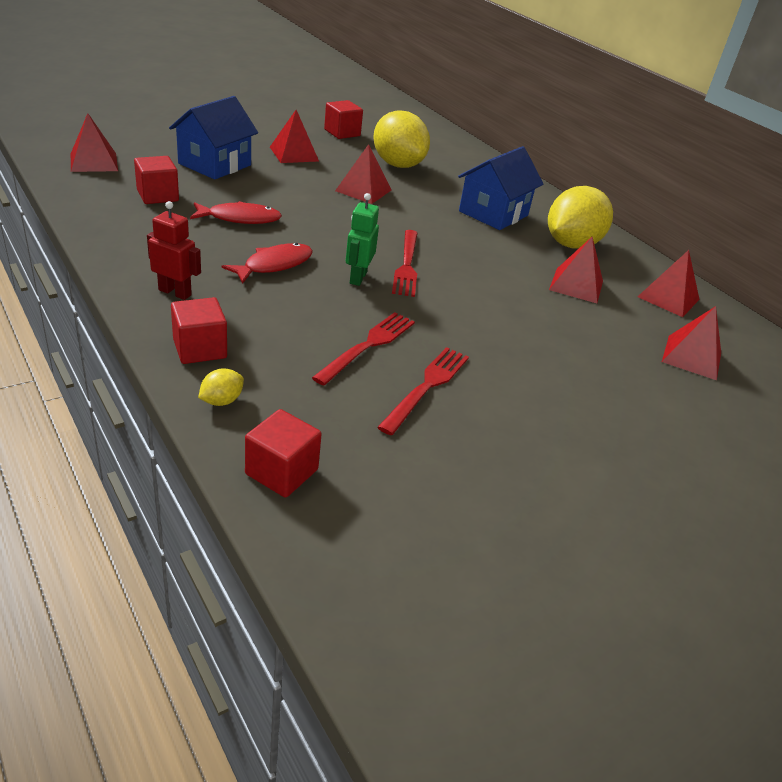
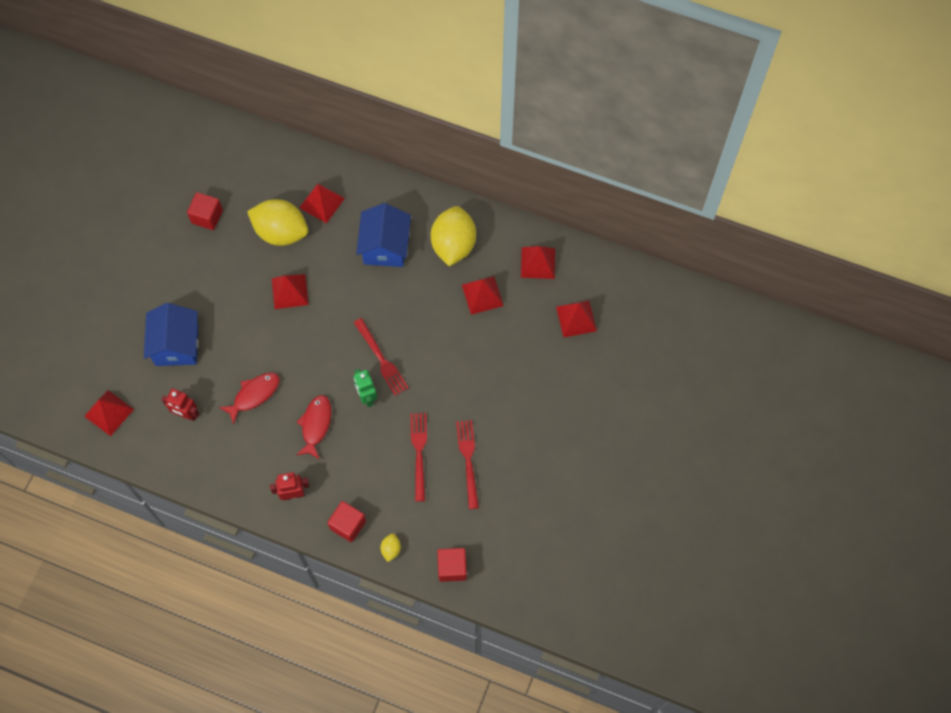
camera: 30 degrees left, 30 degrees up
red cube [134,156,179,204] -> red robot [161,388,199,421]
red pyramid [270,110,319,163] -> red pyramid moved to [299,183,345,223]

